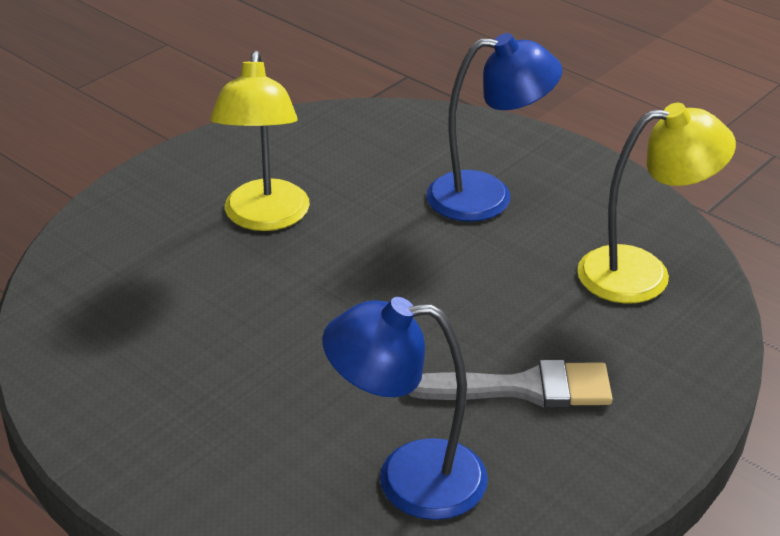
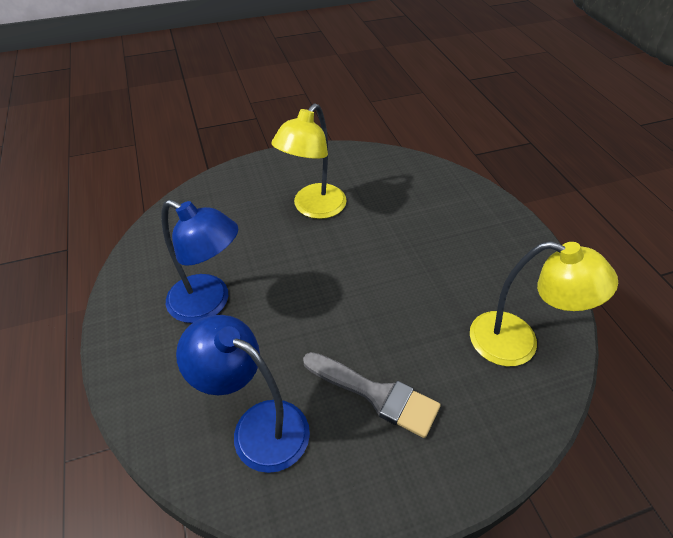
camera: 30 degrees right, 10 degrees up
blue lamp [426,33,562,222] -> blue lamp moved to [161,199,238,323]

